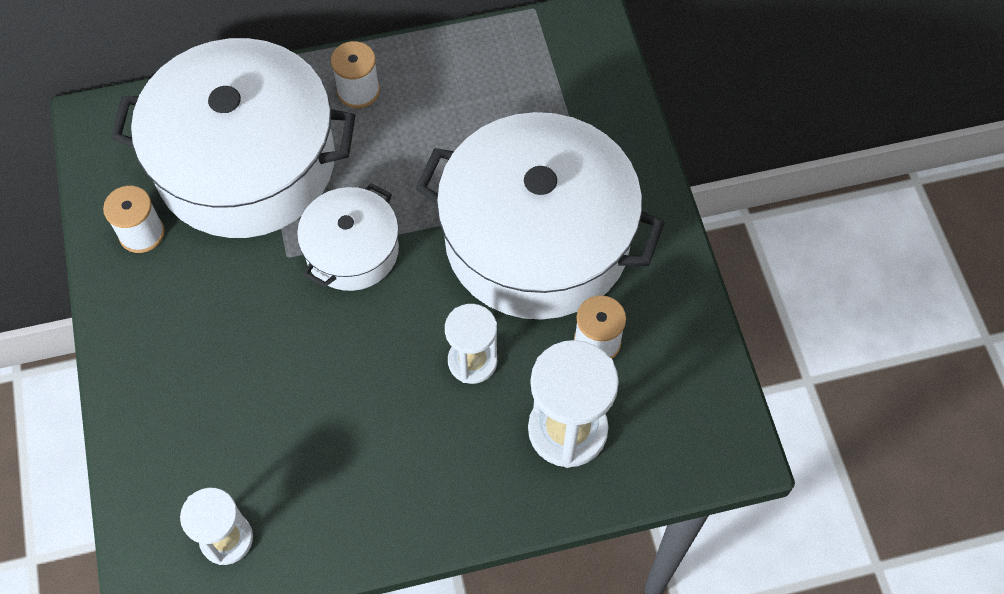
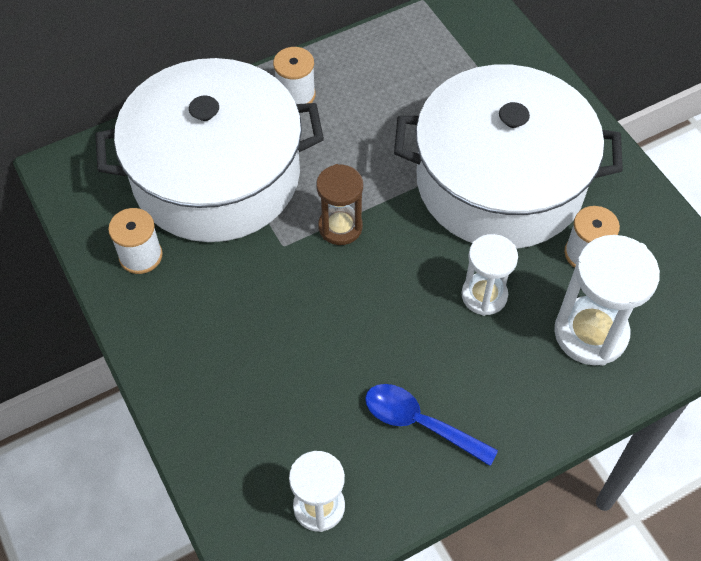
camera: 15 degrees left, 5 degrees down
white pot [297,183,399,291] -> brown hourglass [316,164,363,245]
none -> blue spoon [365,384,498,466]

